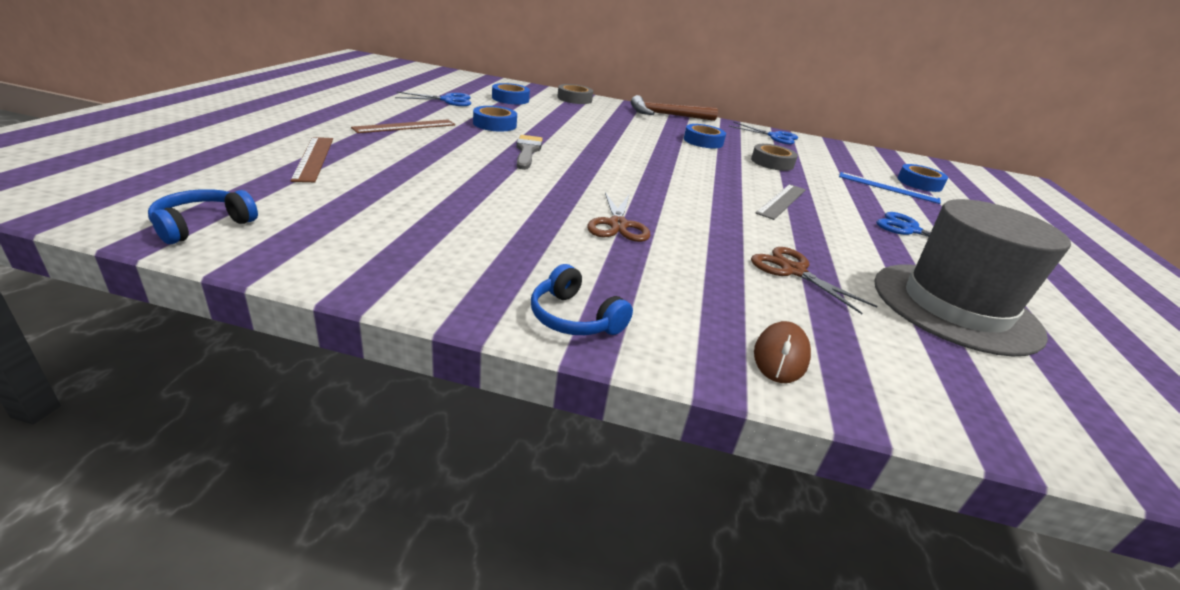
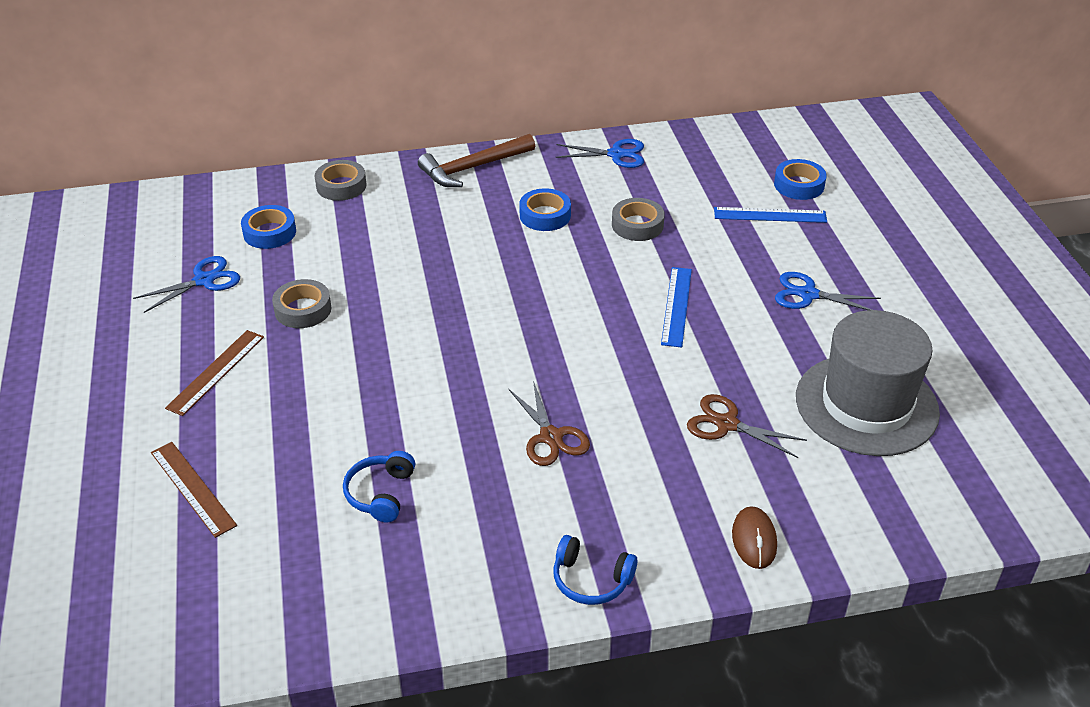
camera: 20 degrees left, 10 degrees up
blue headphones [148,189,258,244] -> blue headphones moved to [343,451,415,523]
blue tape [473,106,517,132] -> grey tape [272,279,332,328]
grey brush [516,135,542,170] -> none
grey ruler [756,184,806,220] -> blue ruler [661,267,692,347]

